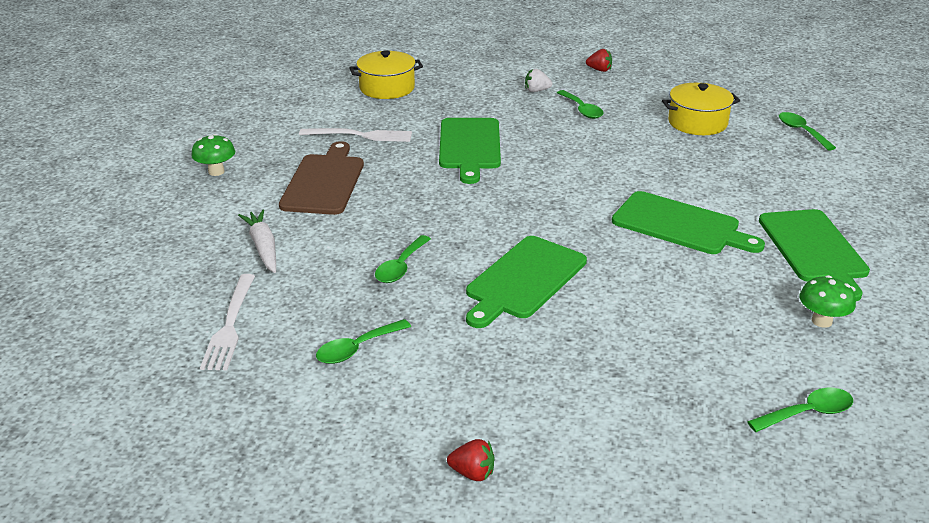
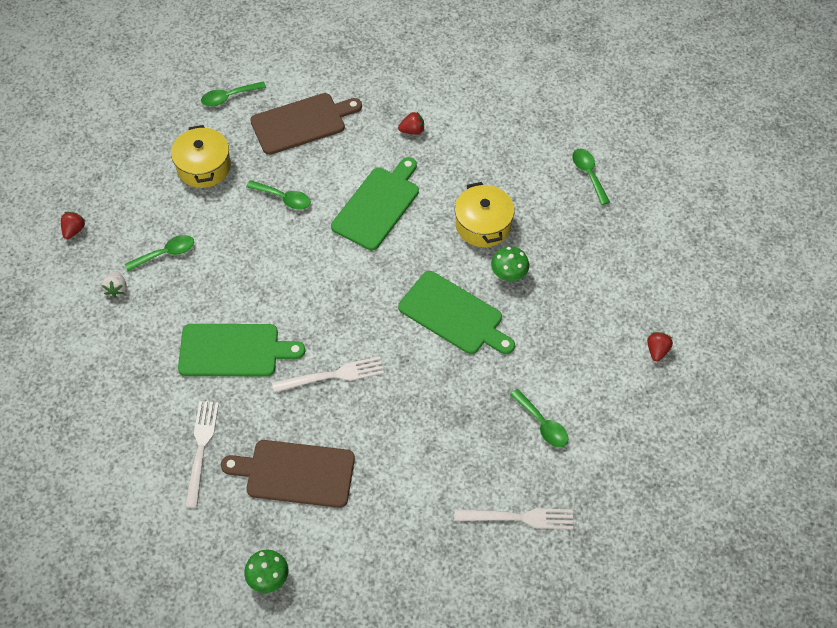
camera: 90 degrees left, 25 degrees up
white carrot [238,210,276,273] -> none
yellow pot [349,50,423,99] -> yellow pot moved to [455,182,514,247]
green spoon [375,235,431,283] -> green spoon moved to [246,180,311,210]
green cutting board [759,209,870,301] -> red strawberry [398,112,424,135]
green mushroom [799,275,856,328] -> green mushroom moved to [491,246,529,281]
none -> brown cutting board [250,93,362,155]
none -> white fork [272,356,384,393]

